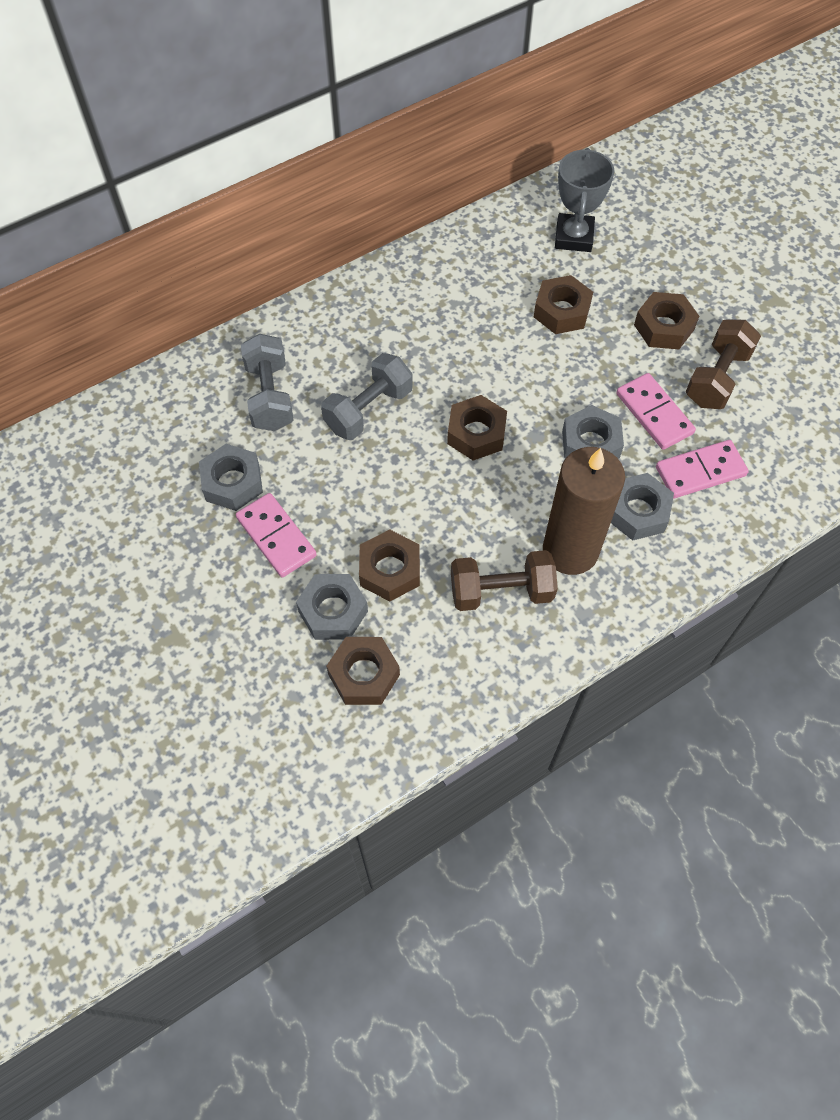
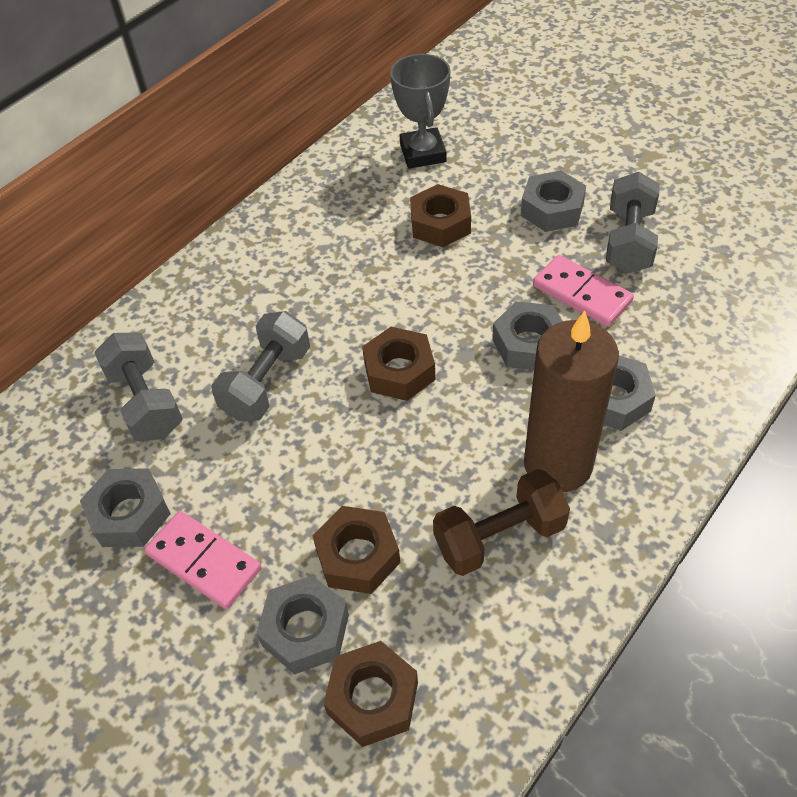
camera: 15 degrees left, 10 degrees down
brown nut [634,292,699,349] -> grey nut [521,170,586,232]
pink domino [656,440,749,499] -> none
brown dumbbell [686,319,761,409] -> grey dumbbell [606,172,660,273]

